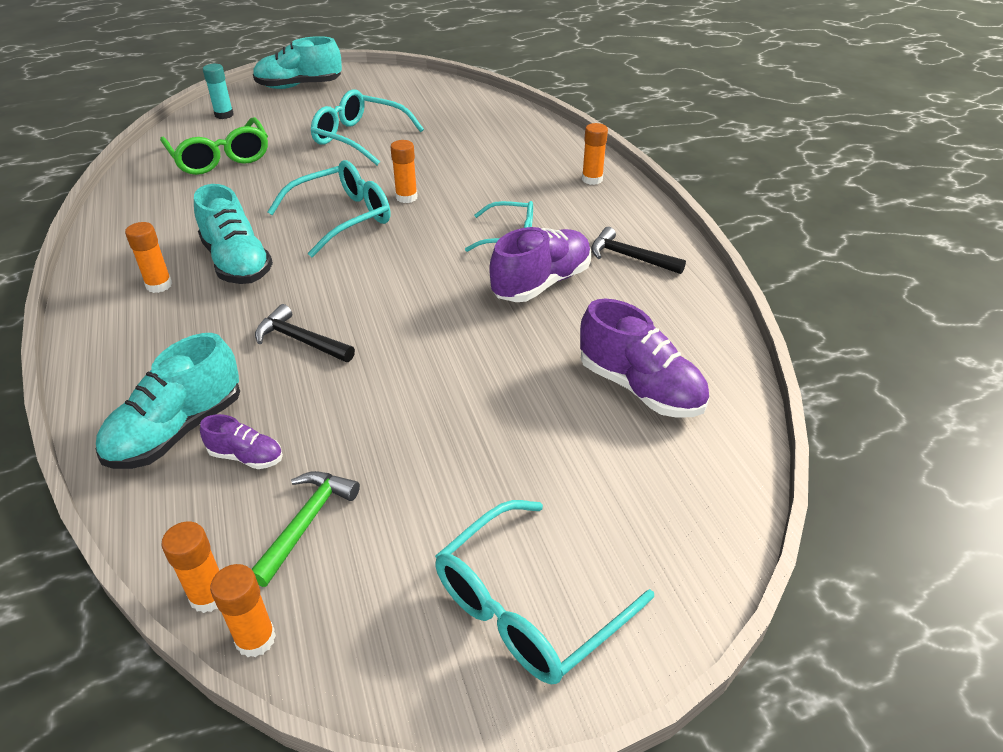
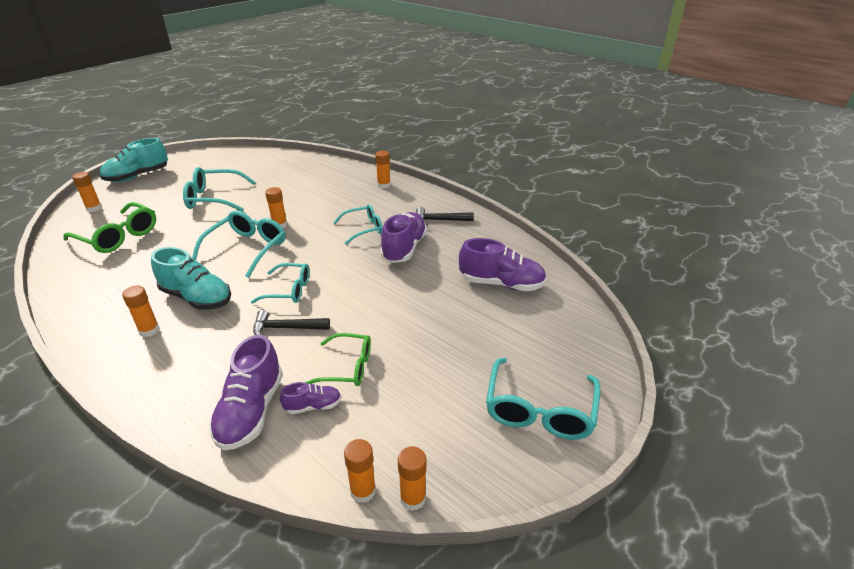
camera: 30 degrees left, 5 degrees down
turquoise shoe [96,333,240,469] -> purple shoe [209,335,283,450]
turquoise glue stick [203,64,234,119] -> orange glue stick [72,172,102,212]
green hammer [252,471,360,587] -> none
none -> turquoise glasses [251,263,310,304]
none -> green glasses [305,333,371,386]

